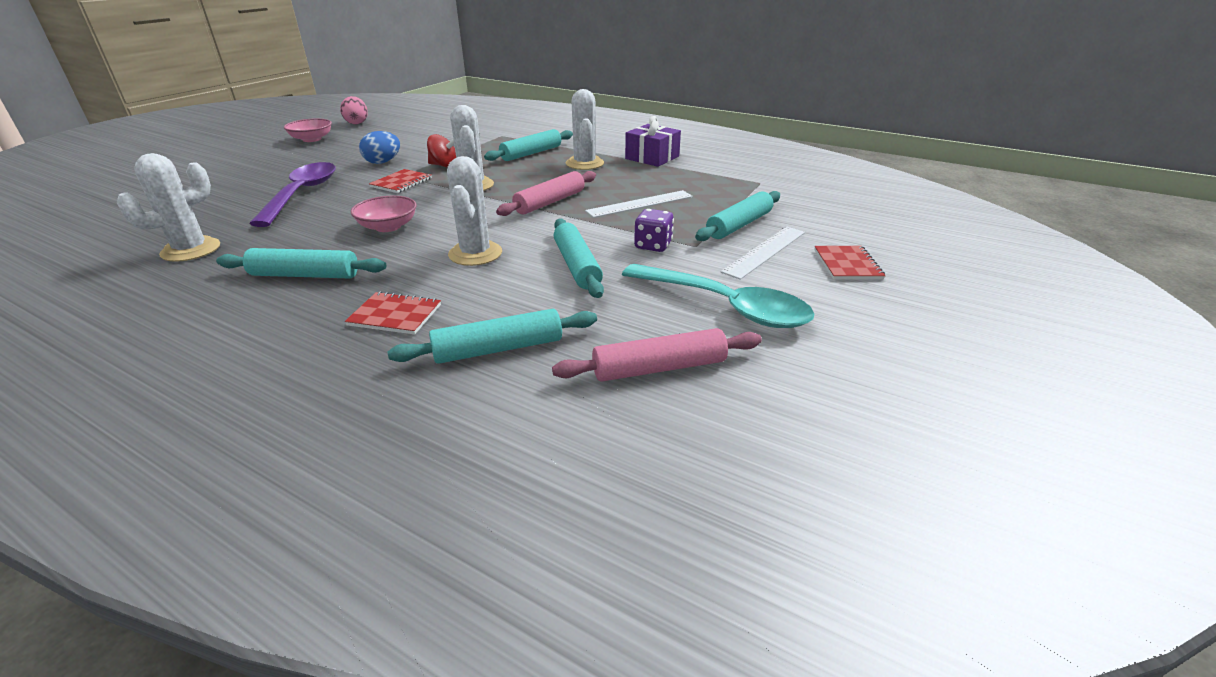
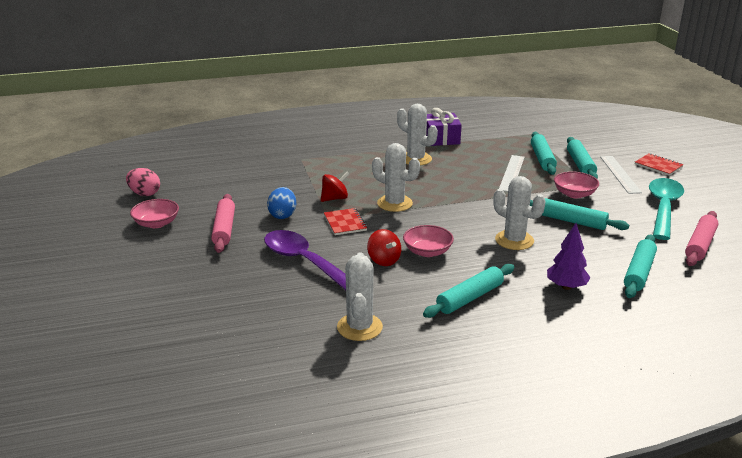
camera: 45 degrees left, 5 degrees down
red notebook [345,292,441,335] -> purple tree [547,223,591,290]
turquoise rolling pin [484,129,573,161] -> turquoise rolling pin moved to [531,132,557,175]
pink rolling pin [496,171,596,216] -> pink rolling pin moved to [211,194,235,253]
turquoise spoon [622,264,815,328] -> turquoise spoon turned 60 degrees counterclockwise [649,178,684,240]
purple dice [634,209,674,252] -> pink bowl [554,171,599,199]
none -> red spinning top [367,229,401,266]

